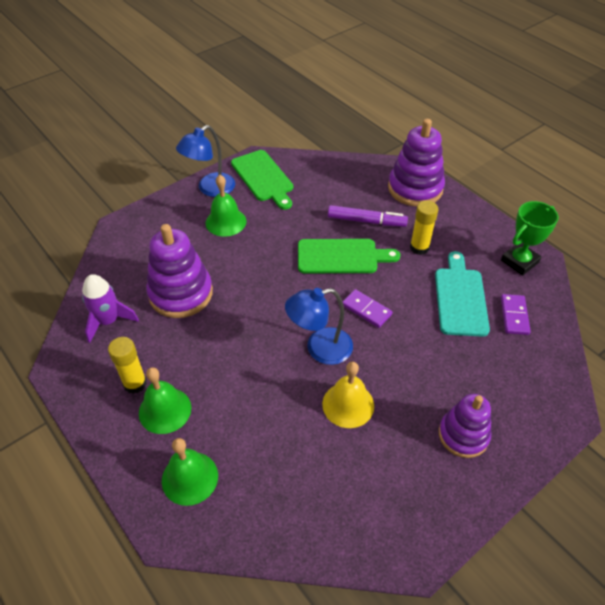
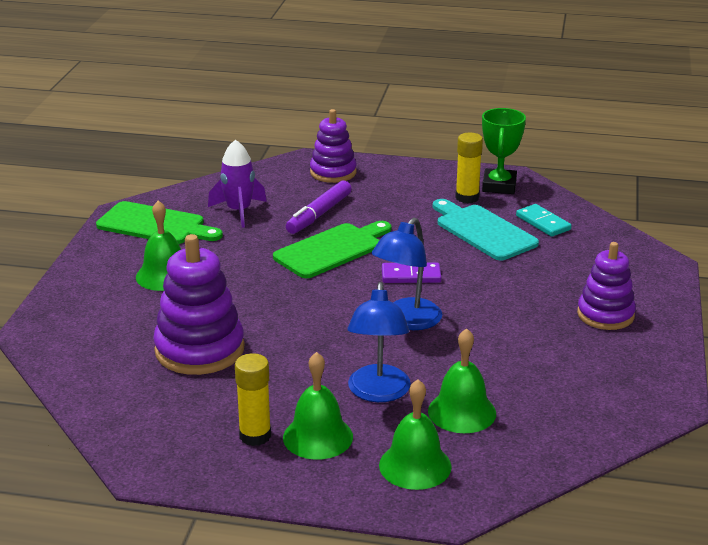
camera: 40 degrees left, 20 degrees down
purple rocket [82,274,139,343] -> purple rocket moved to [208,139,267,228]
blue lamp [176,125,235,197] -> blue lamp moved to [347,282,411,402]
yellow bell [322,362,374,428] -> none
purple marker [328,205,408,227] -> purple marker turned 150 degrees clockwise [286,180,351,234]
purple stacking toy [388,119,445,207] -> purple stacking toy [310,109,357,183], size x0.66
yellow glue stick [410,200,438,255] -> yellow glue stick moved to [455,133,483,203]
purple domino [501,294,531,335] -> turquoise domino [516,204,572,237]
none -> green bell [428,328,496,433]

